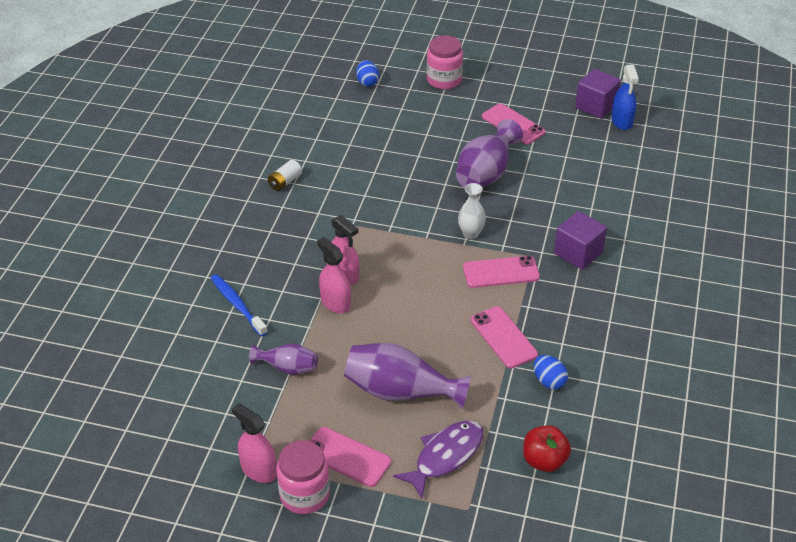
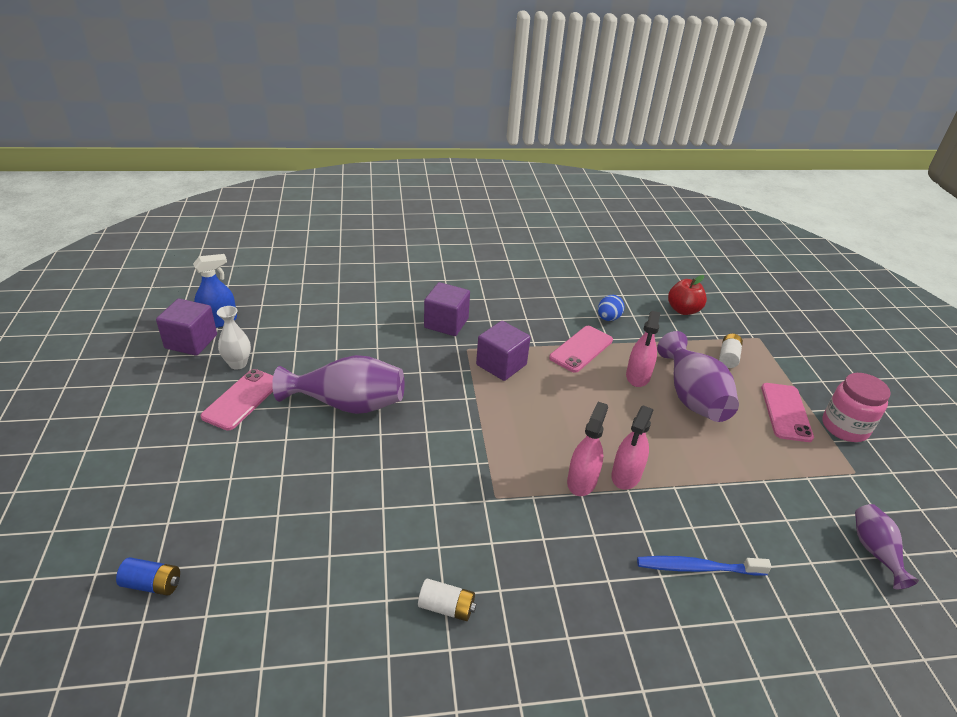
camera: 115 degrees left, 5 degrees down
blue toothbrush [211,274,268,337] -> blue toothbrush turned 60 degrees clockwise [637,556,772,576]
pink spray bottle [232,403,277,483] -> pink spray bottle moved to [626,311,660,387]
purple vase [249,343,318,375] -> purple vase moved to [855,504,919,589]
blue egg [356,60,379,87] -> blue battery [116,557,180,596]
purple fish [393,421,483,499] -> white battery [719,334,743,368]
pink jar [427,35,463,90] -> none
white vase [458,183,486,239] -> white vase moved to [217,306,251,370]
pink phone [463,256,540,288] -> purple cube [476,321,530,381]

